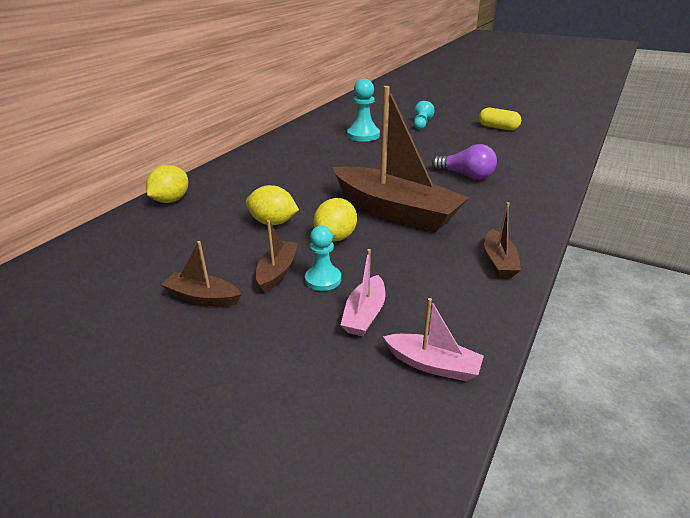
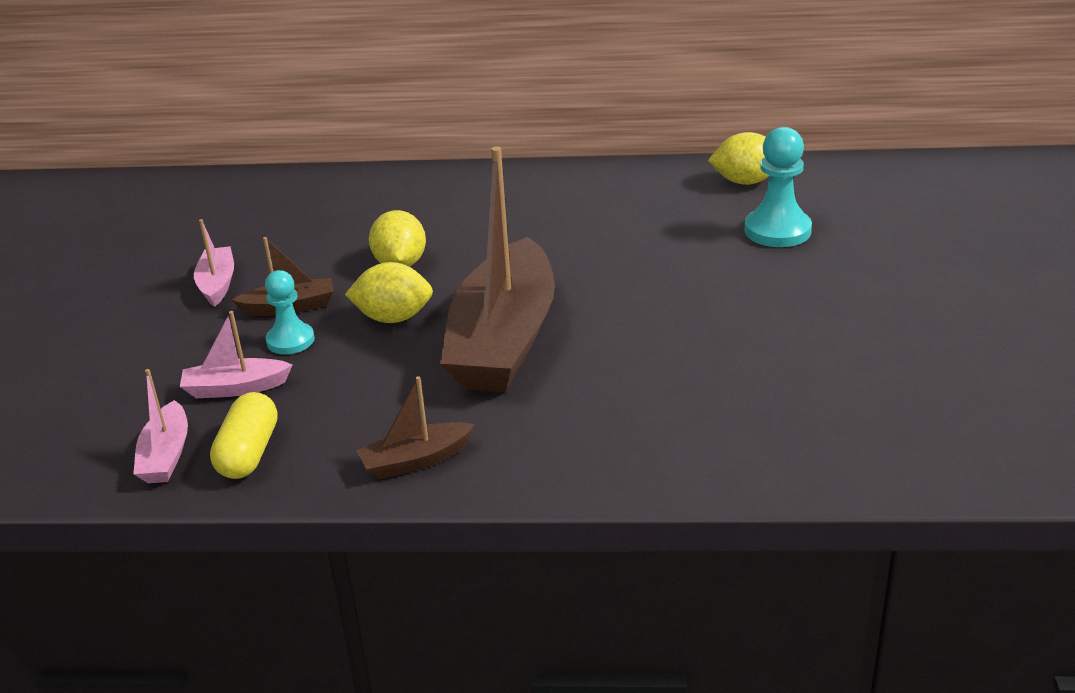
camera: 65 degrees right, 0 degrees up
yellow lemon [146,165,188,203] -> yellow lemon moved to [708,132,770,185]
brown boat [161,241,241,307] -> pink boat [194,219,234,307]
turquoise pawn [414,101,435,130] -> none
purple light bulb [432,144,497,180] -> none
yellow capsule [479,108,521,131] -> yellow capsule moved to [210,392,278,479]

